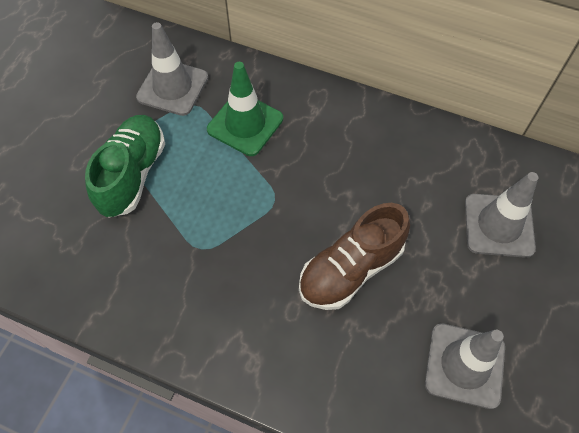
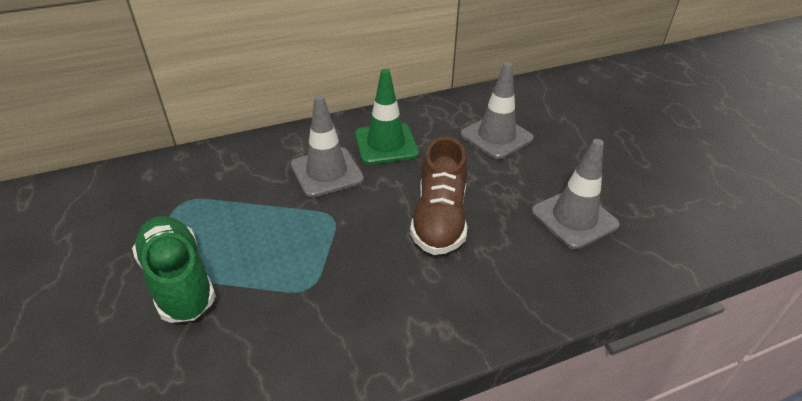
camera: 45 degrees left, 20 degrees down
grey traffic cone [136,22,208,116] -> grey traffic cone moved to [291,95,364,198]
green traffic cone [207,62,283,156] -> green traffic cone moved to [355,69,419,165]

